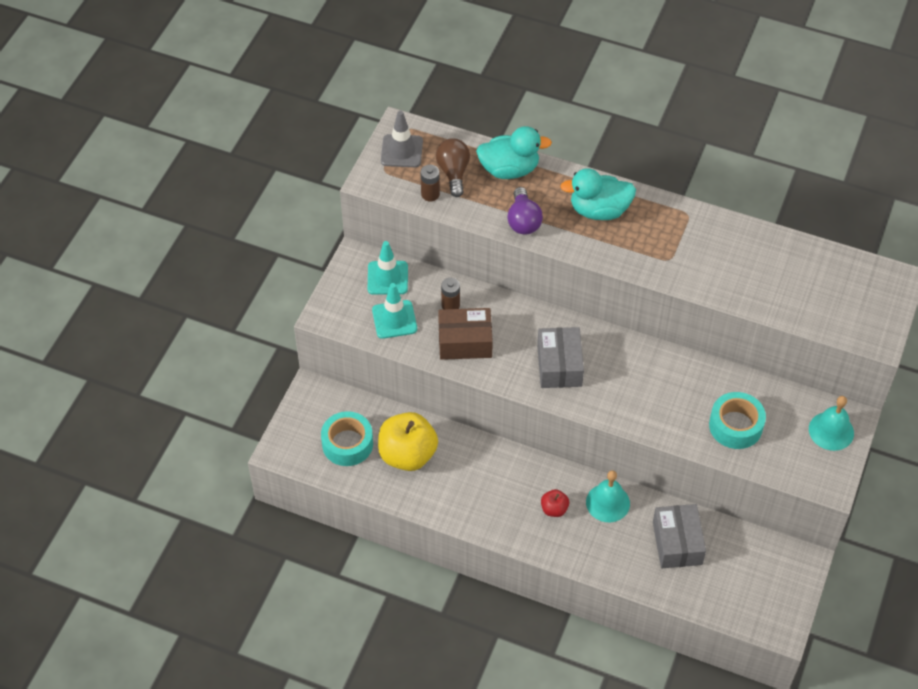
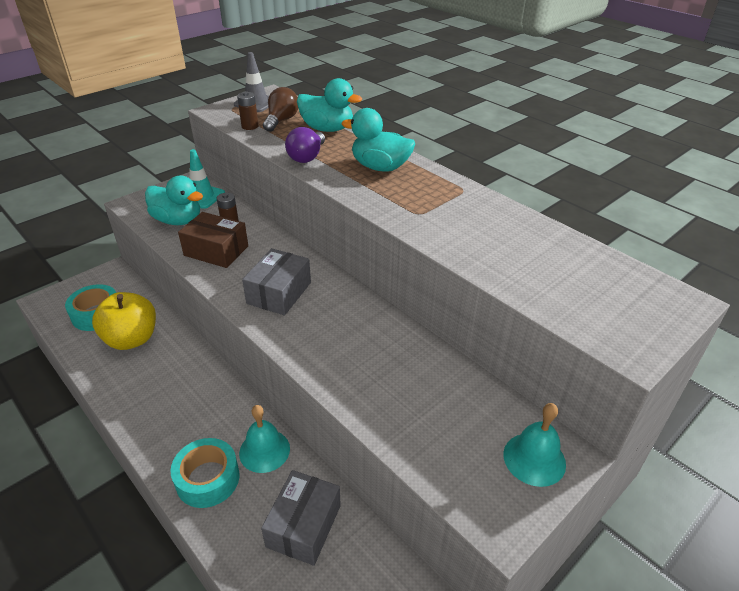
camera: 25 degrees right, 15 degrees down
turquoise traffic cone [372,283,417,339] -> turquoise duck [145,175,203,225]
red apple [541,489,569,517] -> none
turquoise tape [709,392,766,449] -> turquoise tape moved to [170,438,240,508]

